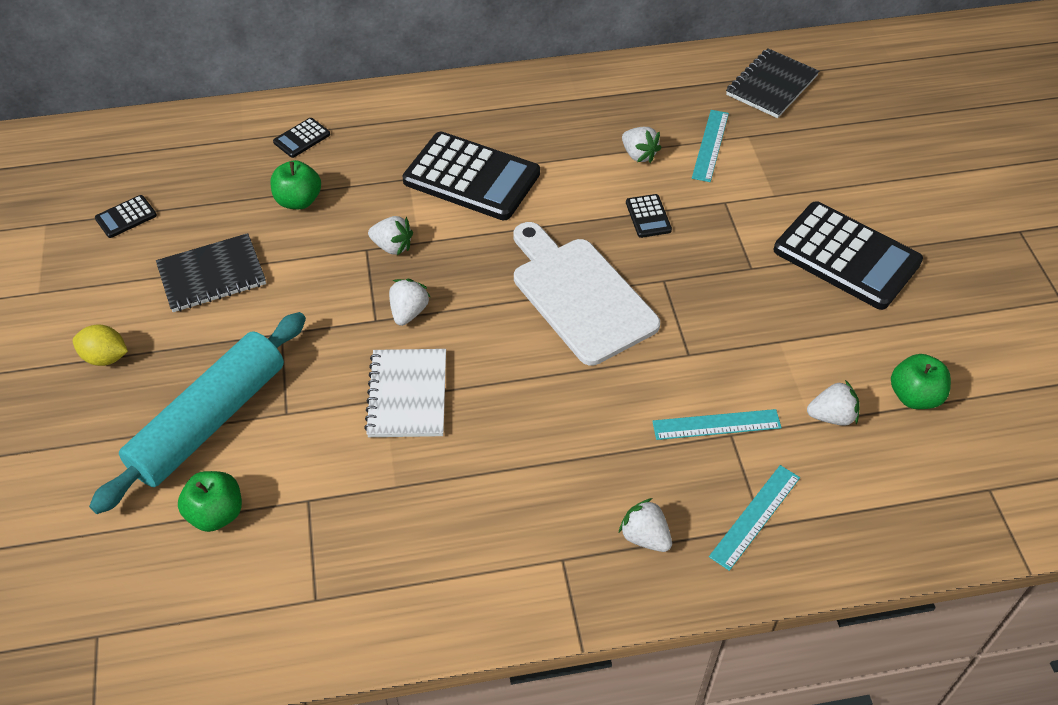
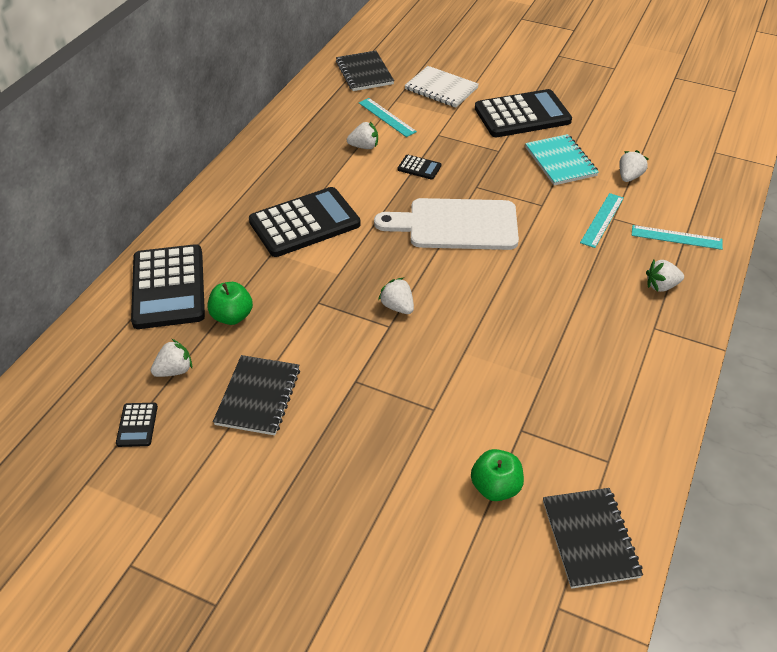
camera: 55 degrees left, 5 degrees down
yellow lemon [73,324,128,366] -> none
turquoise rolling pin [89,312,306,514] -> none
black calculator [273,118,330,158] -> black calculator [131,244,205,329], size x2.35
white notebook [364,349,446,437] -> white notebook moved to [404,66,479,108]
white strawberry [368,216,413,256] -> white strawberry moved to [151,339,192,377]
turquoise ruler [709,465,800,571] -> turquoise ruler turned 60 degrees counterclockwise [632,225,723,250]
green apple [891,354,951,409] -> none
none -> turquoise notebook [525,134,599,185]
none -> black notebook [543,488,643,589]

